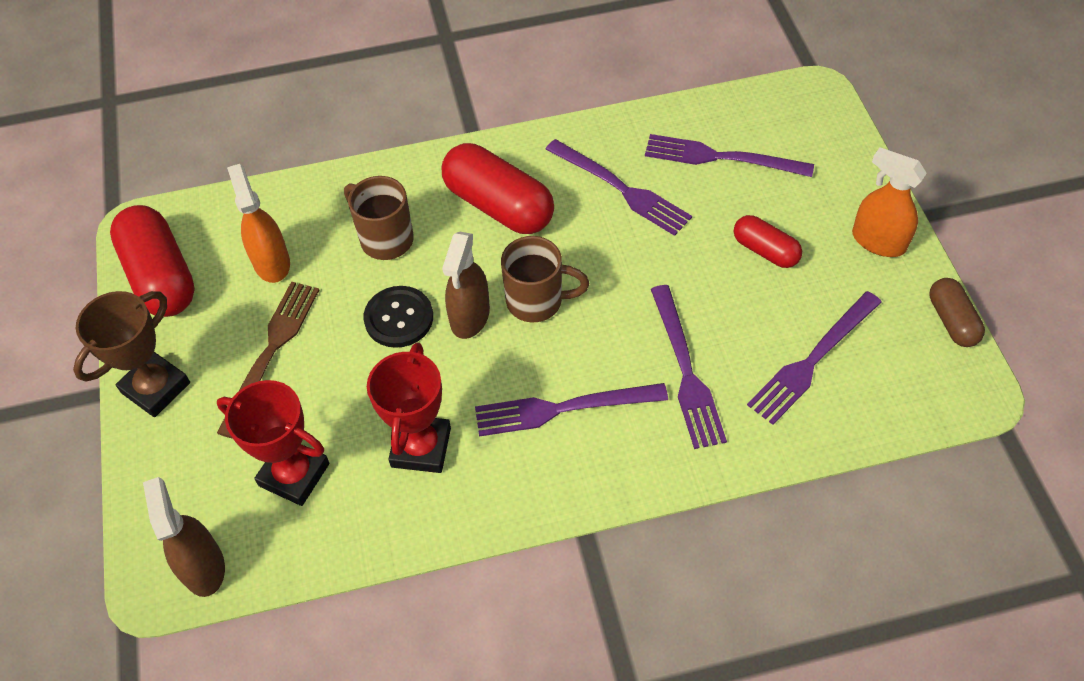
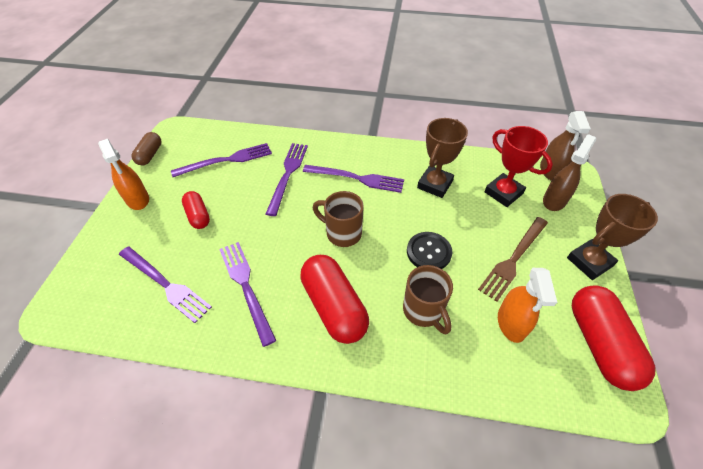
camera: 160 degrees left, 5 degrees down
red trophy [367,343,451,473] -> brown trophy [417,118,468,198]
brown spray bottle [442,232,490,339] -> brown spray bottle moved to [543,134,596,211]

